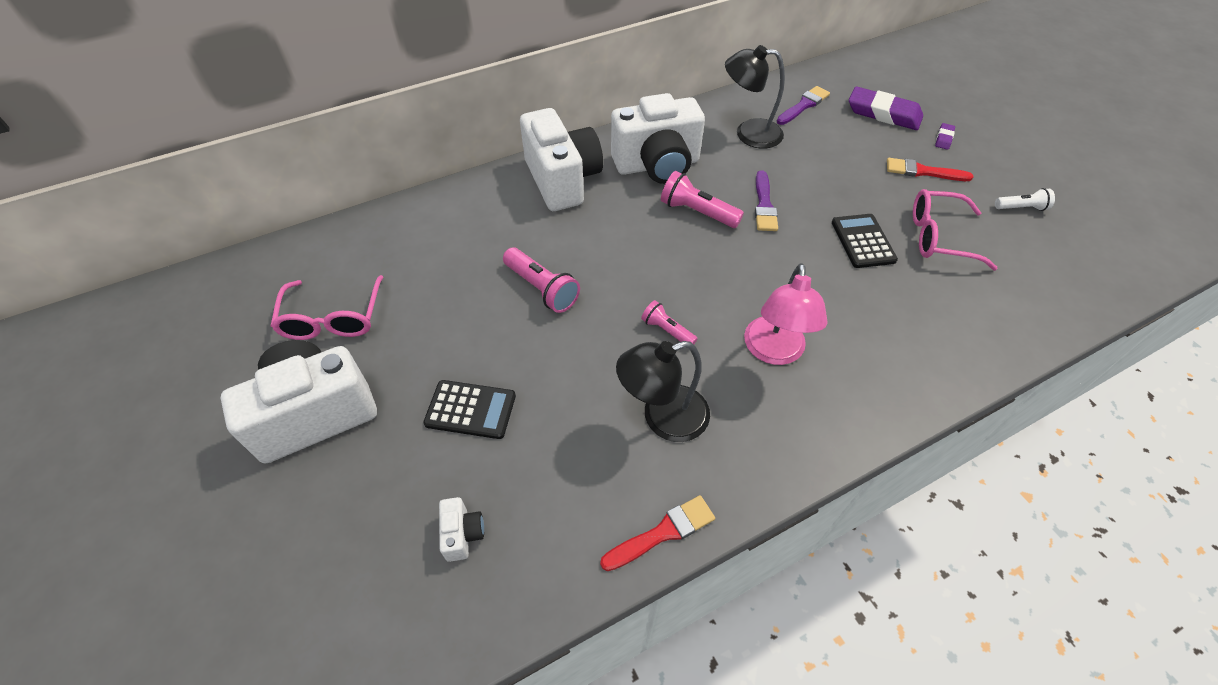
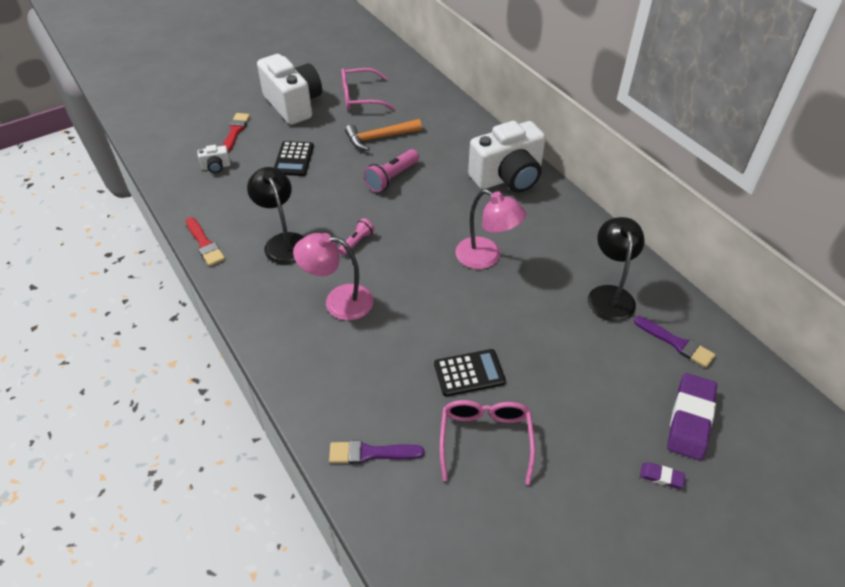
camera: 85 degrees right, 5 degrees down
white camera [611,93,705,184] -> none
pink flashlight [661,171,744,228] -> pink lamp [456,189,526,269]
purple brush [755,170,778,231] -> purple brush moved to [329,440,424,464]
red brush [887,158,973,181] -> red brush moved to [222,113,250,153]
white flashlight [995,188,1055,211] -> none
none -> orange hammer [345,119,422,151]

